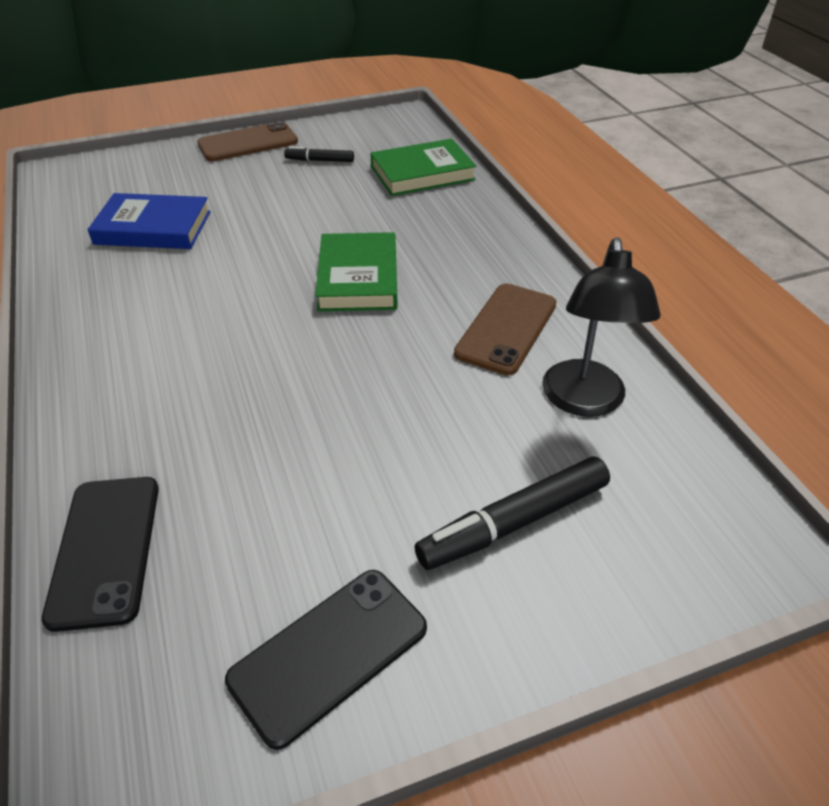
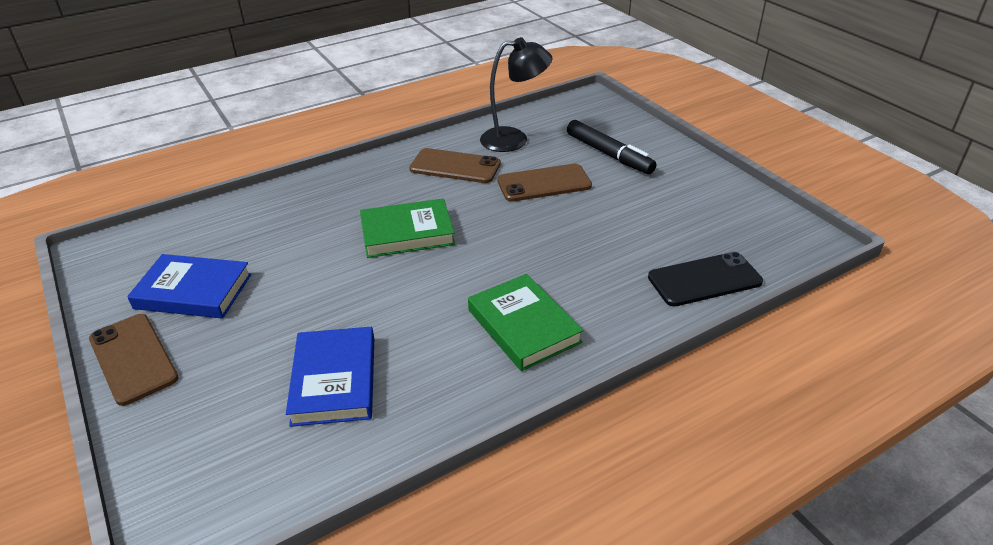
camera: 100 degrees left, 5 degrees down
black phone [225,570,427,750] -> none
black marker [284,146,354,162] -> blue book [127,254,252,319]
green book [370,139,476,196] -> green book moved to [468,274,584,371]
none -> brown phone [497,164,592,202]

